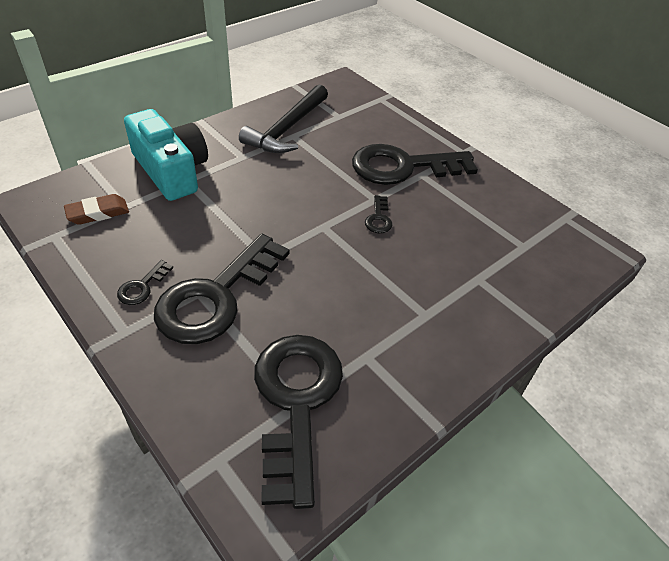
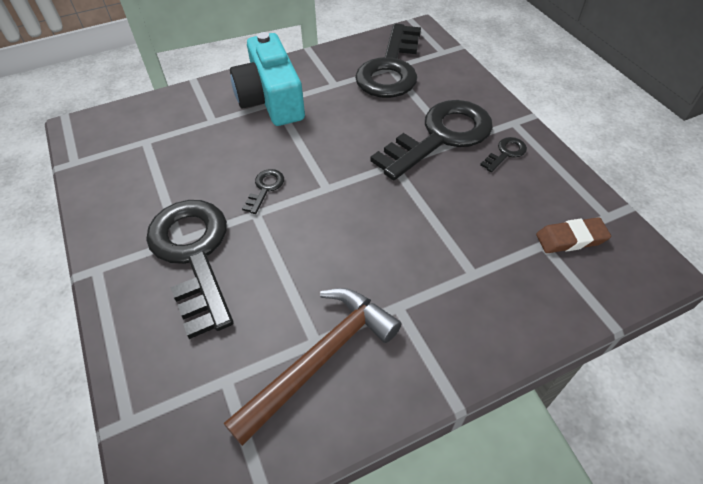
camera: 160 degrees left, 5 degrees up
turquoise camera [124,109,208,201] -> turquoise camera moved to [230,32,305,126]
black hammer [239,84,328,153] -> brown hammer [224,288,401,446]
black key [352,144,478,185] -> black key turned 120 degrees counterclockwise [146,200,234,339]

